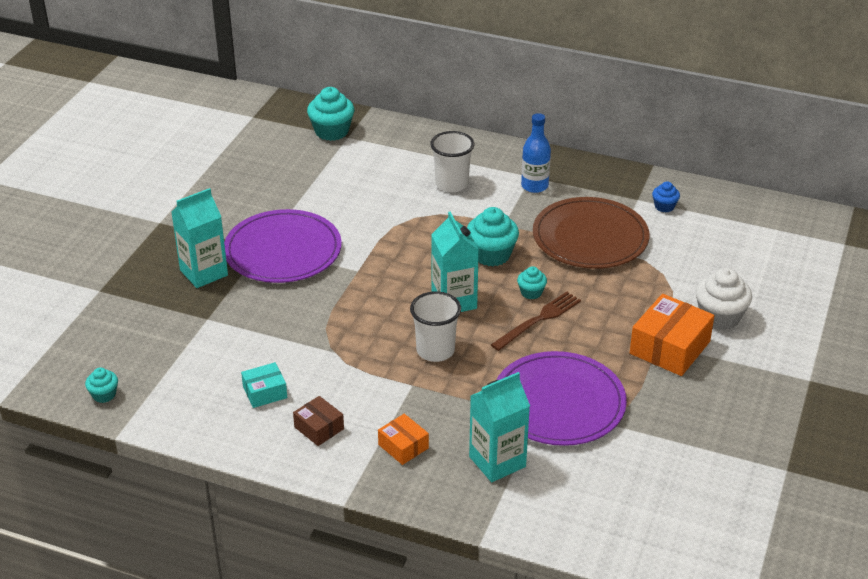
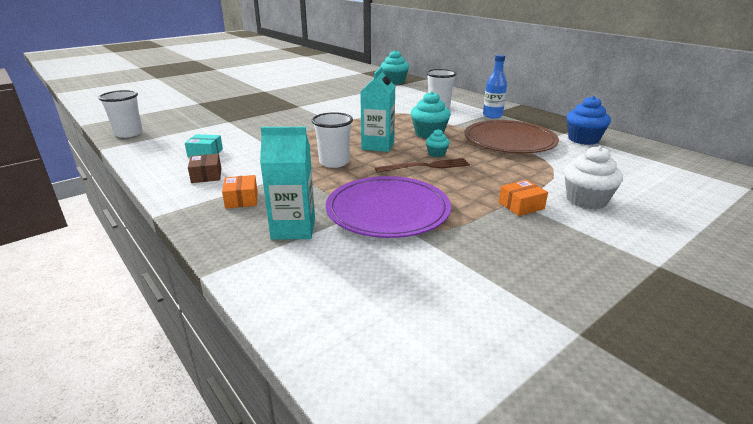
camera: 30 degrees right, 10 degrees down
turquoise cupcake [85,368,118,403] -> white cup [98,90,143,138]
turquoise carton [171,188,228,288] -> none
purple plate [224,209,342,283] -> none
orange box [630,294,715,376] -> orange box [499,180,548,216], size x0.55
blue cupcake [652,181,680,213] -> blue cupcake [567,96,611,145], size x1.83

